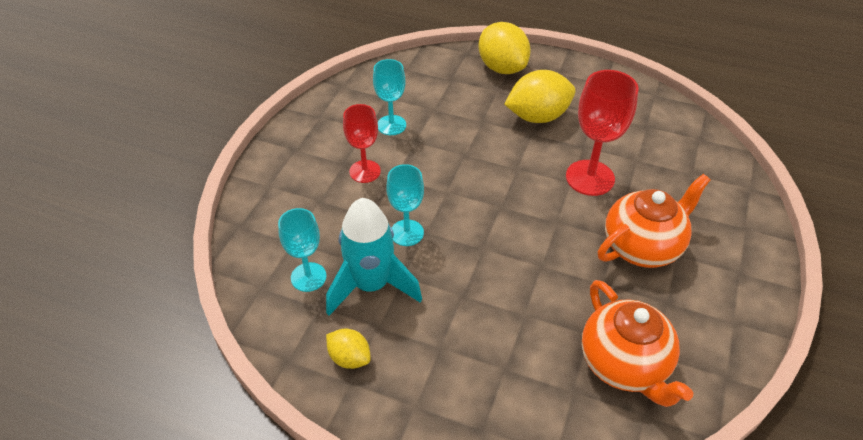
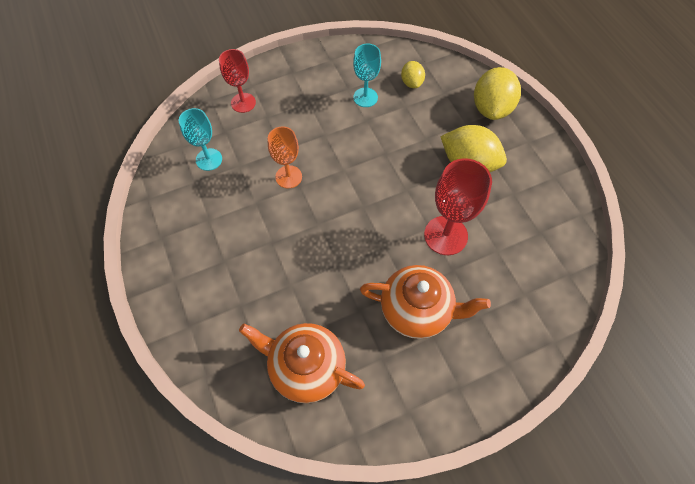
camera: 45 degrees right, 15 degrees up
turquoise rocket [326,198,422,316] -> none
yellow lemon [326,328,371,369] -> yellow lemon moved to [401,61,425,88]
red goblet [343,104,381,183] -> red goblet moved to [219,49,256,113]
turquoise goblet [386,164,424,246] -> orange goblet [268,126,302,189]
orange teapot [582,280,693,407] -> orange teapot turned 90 degrees clockwise [239,323,365,403]

